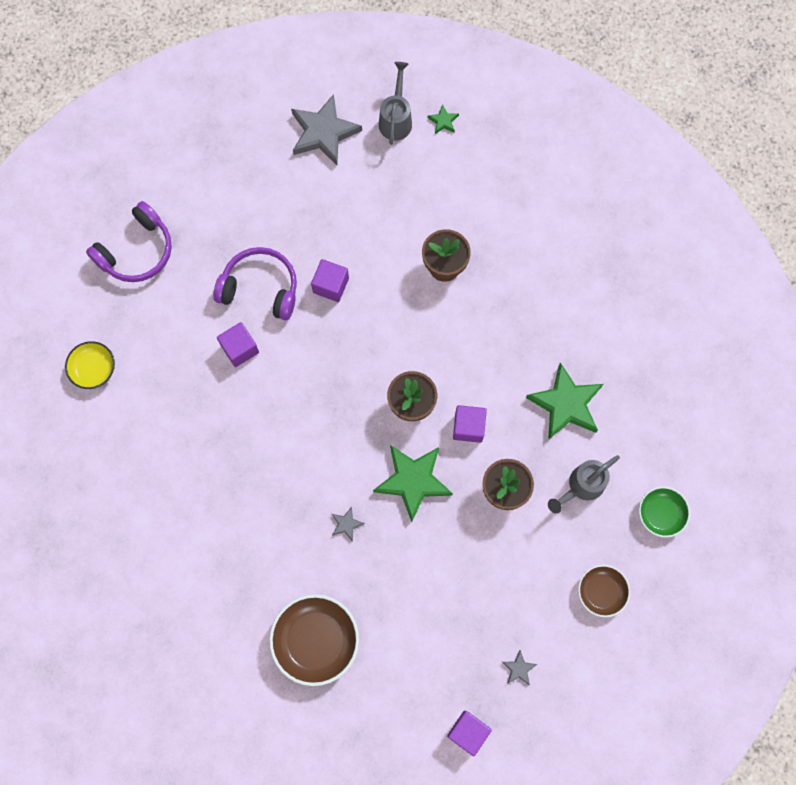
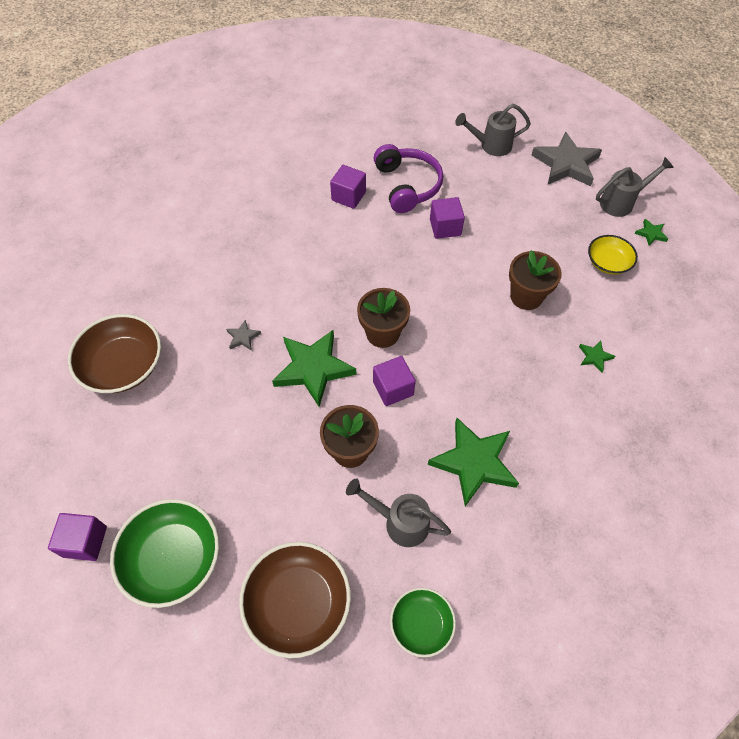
camera: 60 degrees right, 15 degrees down
yellow bowl [65,341,115,389] -> yellow bowl moved to [588,235,638,275]
purple headphones [86,201,172,282] -> none
grey star [502,650,537,685] -> green bowl [110,499,219,608]
brown bowl [578,565,630,617] -> brown bowl [239,542,351,658], size x1.69
none -> grey watering can [455,104,531,156]
none -> green star [579,340,615,373]

